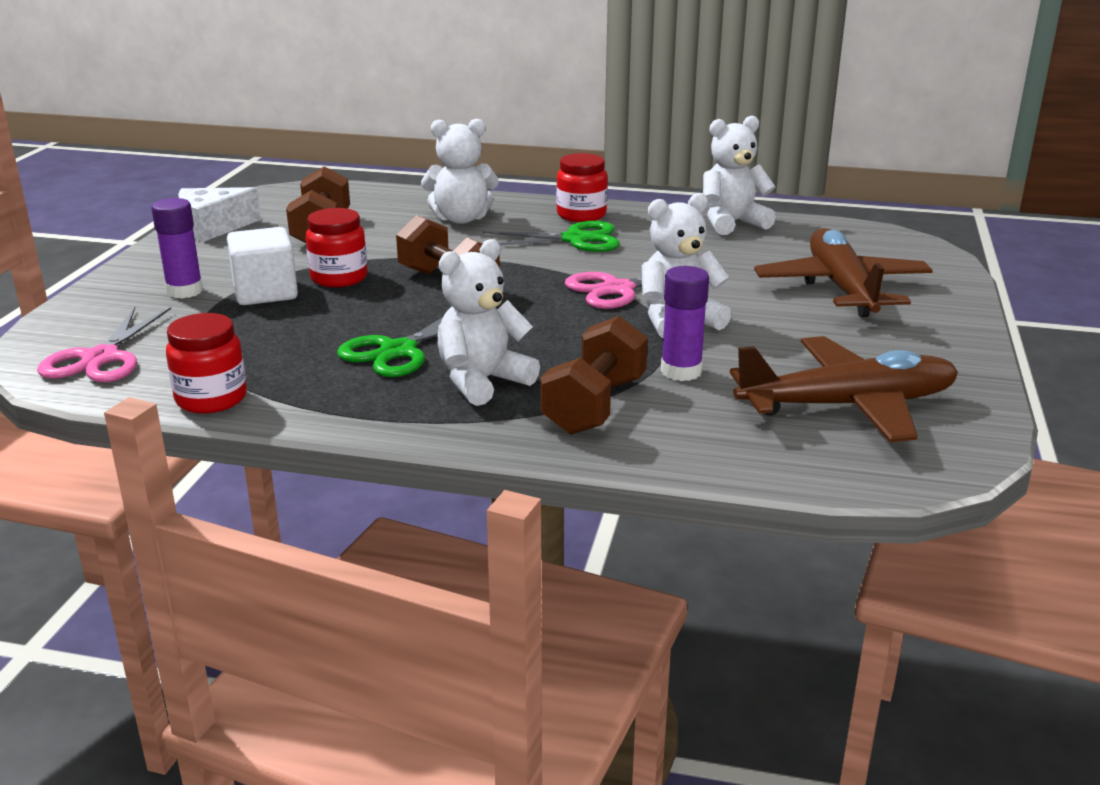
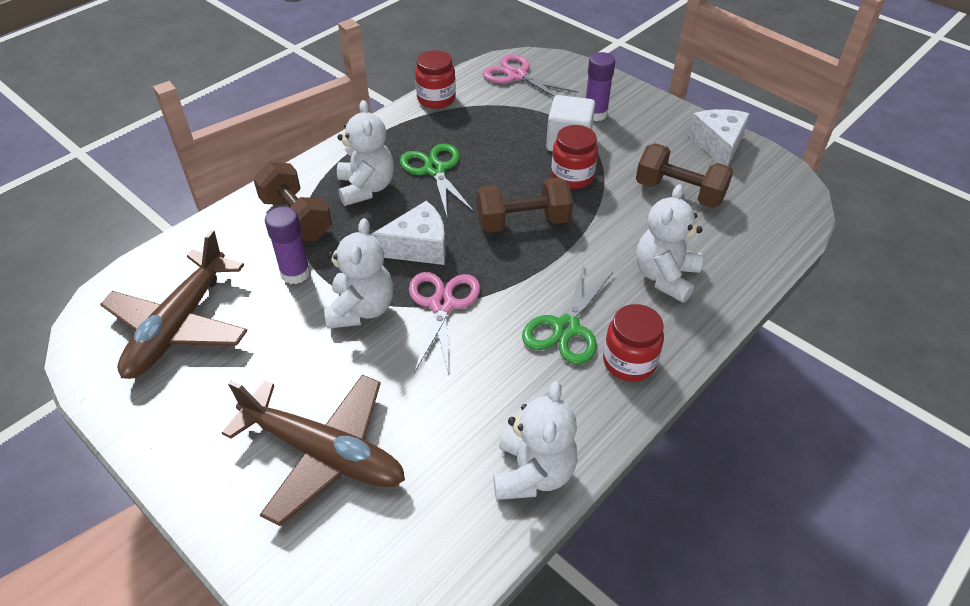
camera: 120 degrees right, 20 degrees up
none -> white cheese [371,201,446,265]

